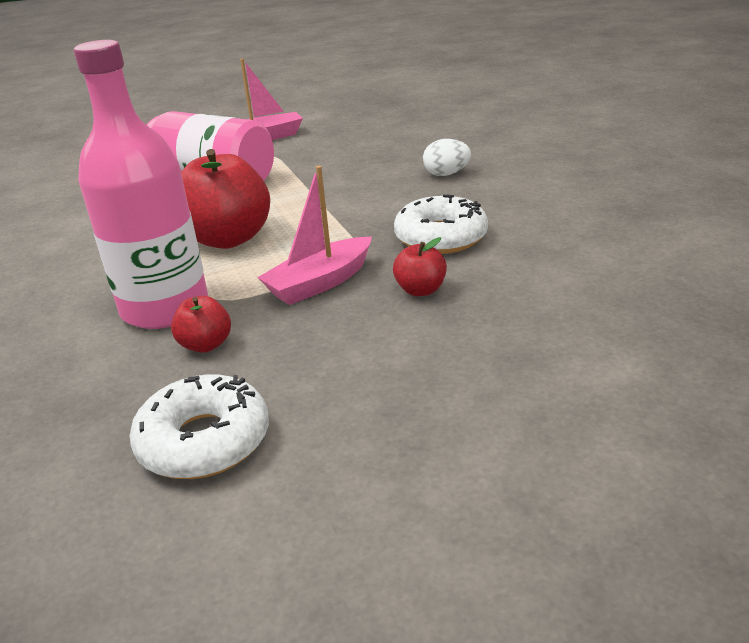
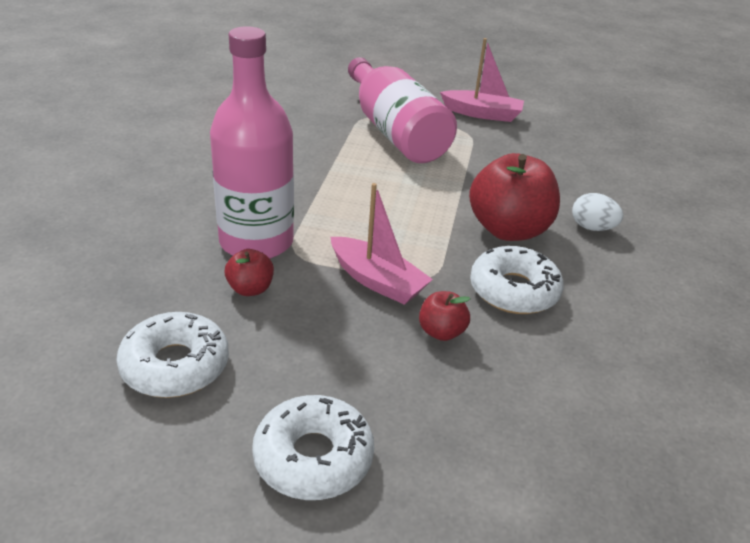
camera: 30 degrees right, 5 degrees up
red apple [181,149,270,249] -> red apple moved to [469,153,560,241]
pink boat [257,166,372,305] -> pink boat turned 135 degrees counterclockwise [330,183,433,305]
none -> white donut [252,395,374,500]

